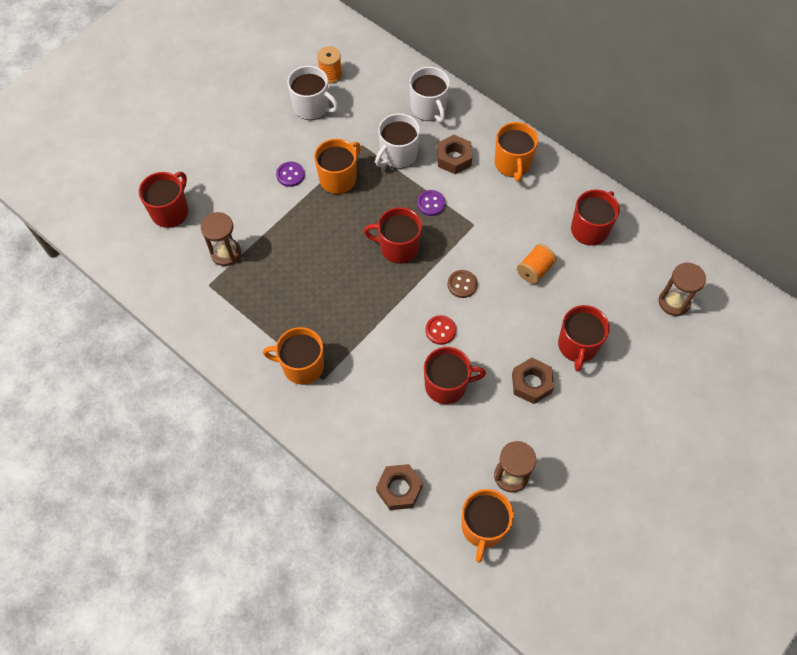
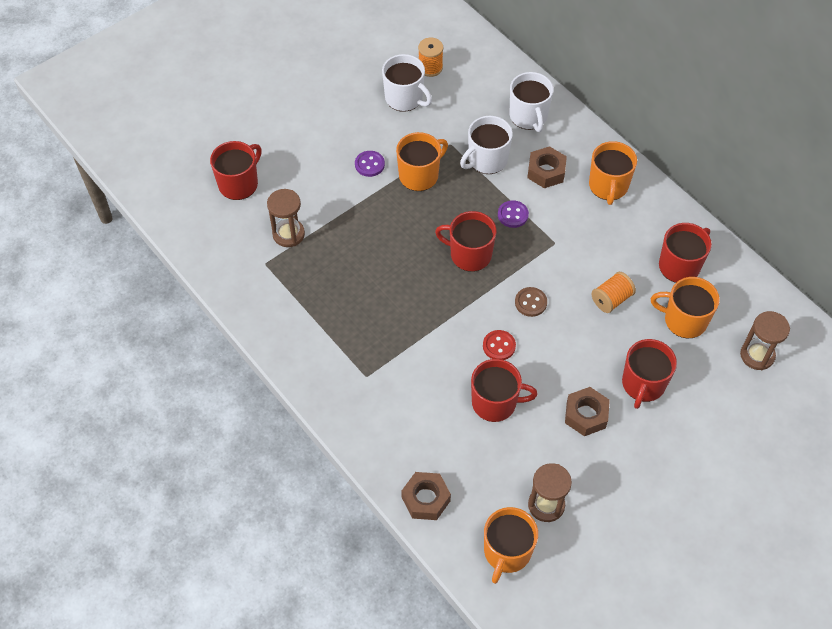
camera: 10 degrees right, 5 degrees down
orange mug [263,327,324,385] -> orange mug moved to [651,277,720,339]

